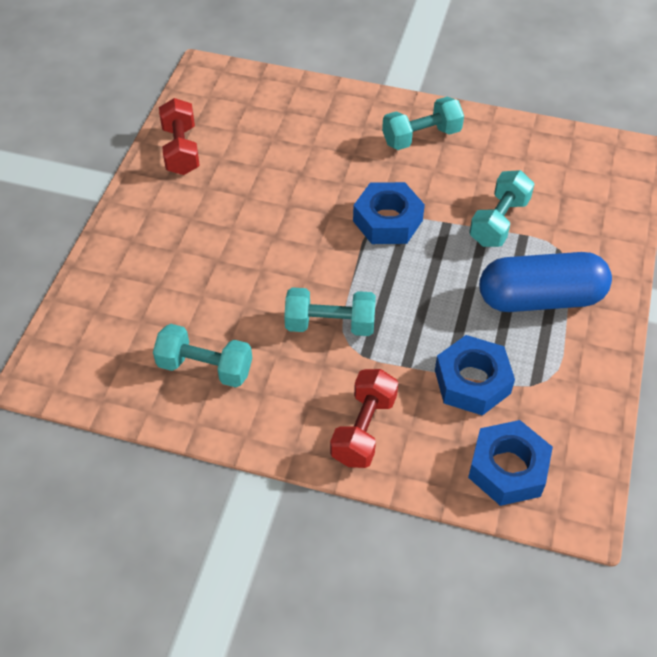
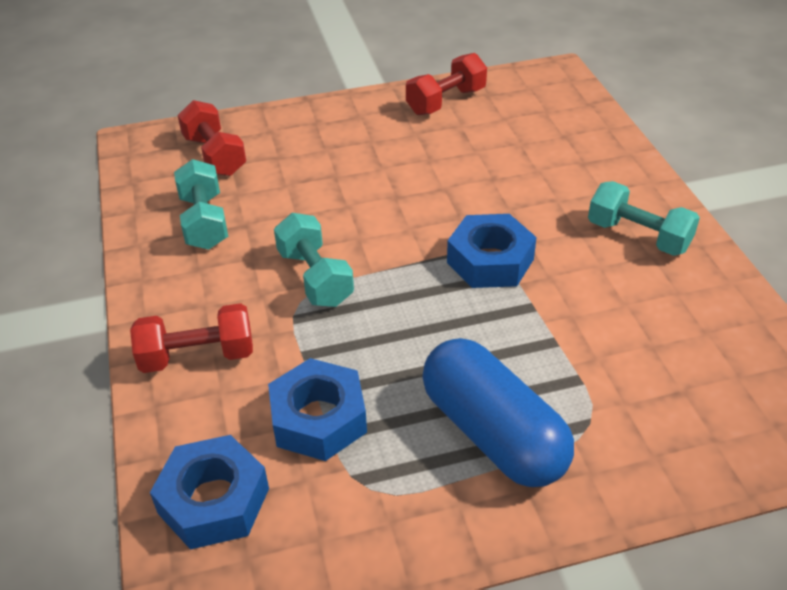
camera: 60 degrees right, 10 degrees down
turquoise dumbbell [469,170,534,247] -> none
none -> red dumbbell [178,100,246,176]

